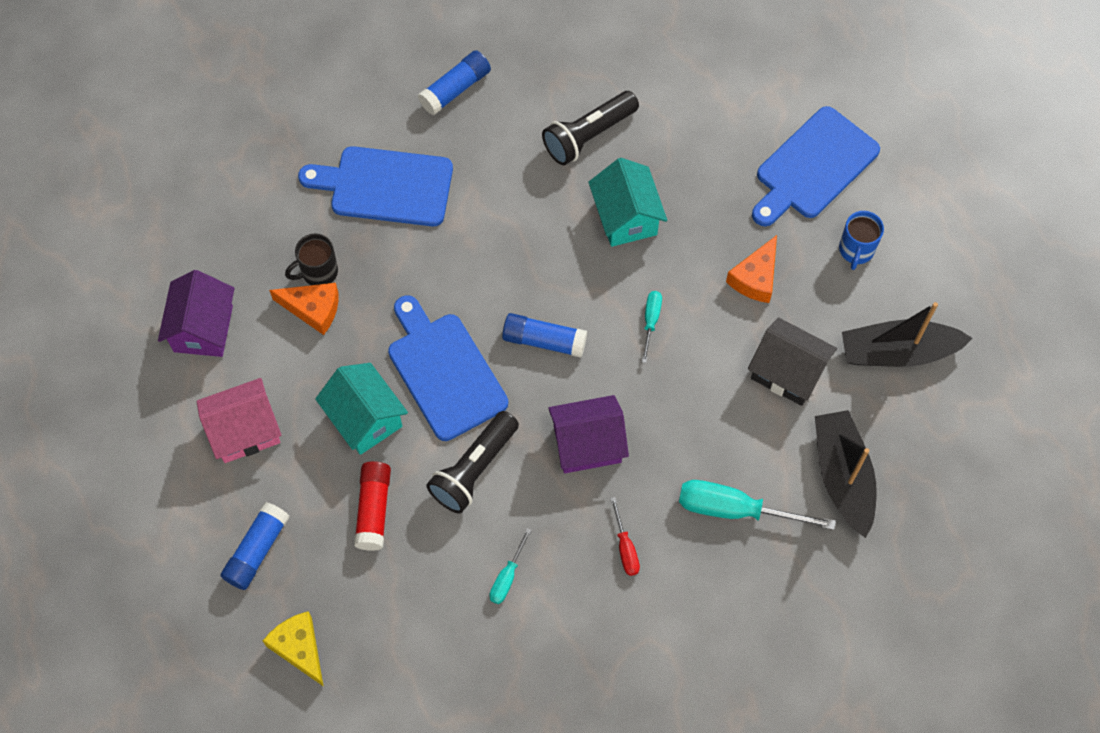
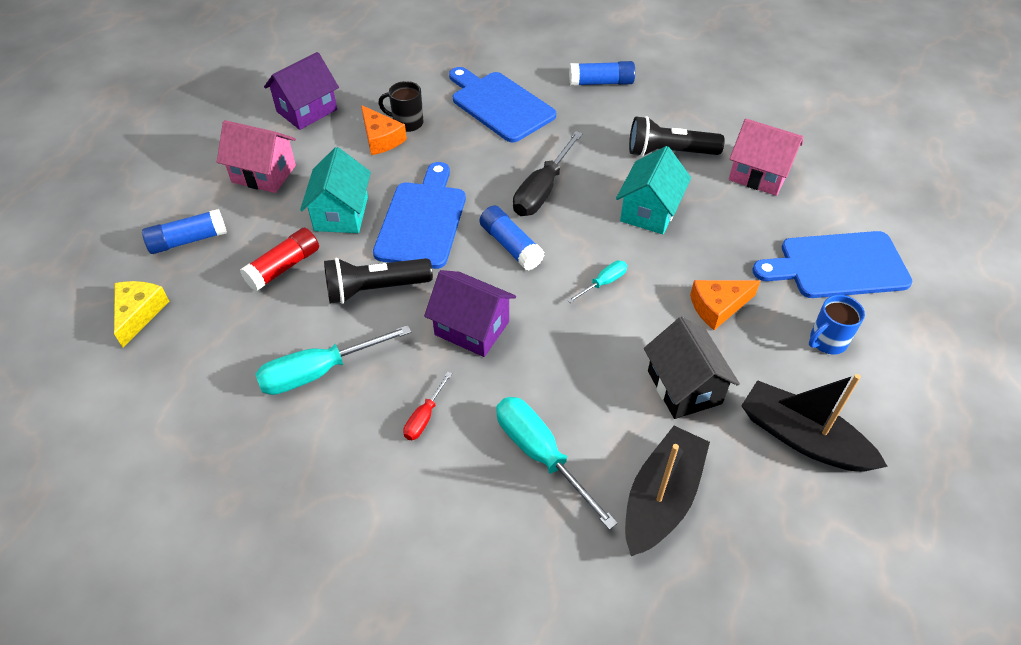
camera: 40 degrees right, 15 degrees down
turquoise screwdriver [489,528,532,604] -> turquoise screwdriver [256,325,411,395], size x1.91
none -> black screwdriver [513,131,583,216]
none -> pink house [729,119,803,196]

